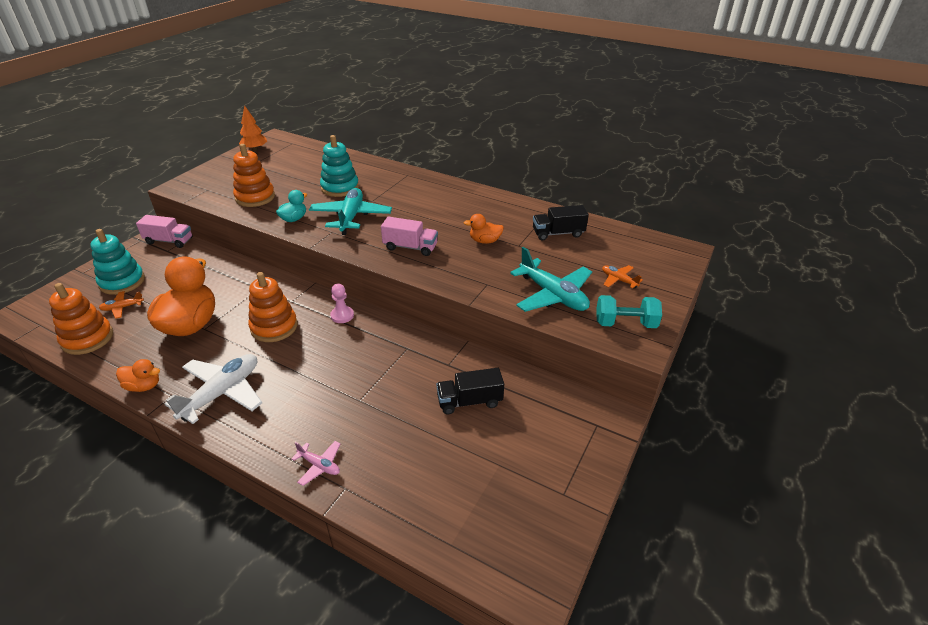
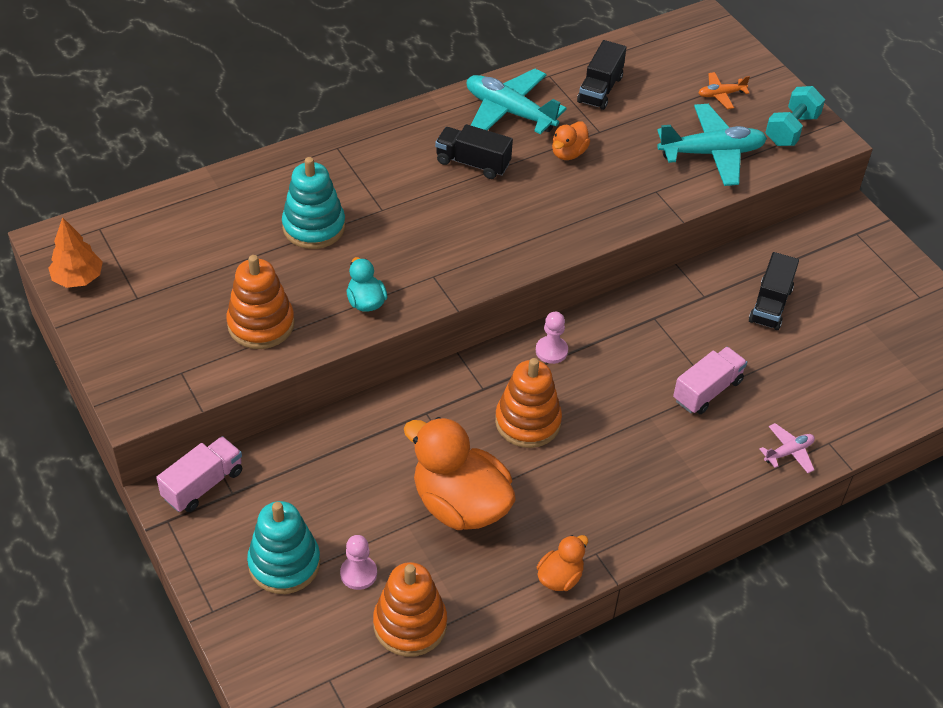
camera: 60 degrees left, 10 degrees up
orange plane [99,291,144,319] -> pink pawn [340,535,377,590]
white plane [165,354,262,424] -> none
turquoise plane [309,188,392,235] -> turquoise plane moved to [467,69,567,134]
pink truck [381,217,438,256] -> pink truck moved to [673,347,747,414]
none -> black truck [435,124,513,179]

